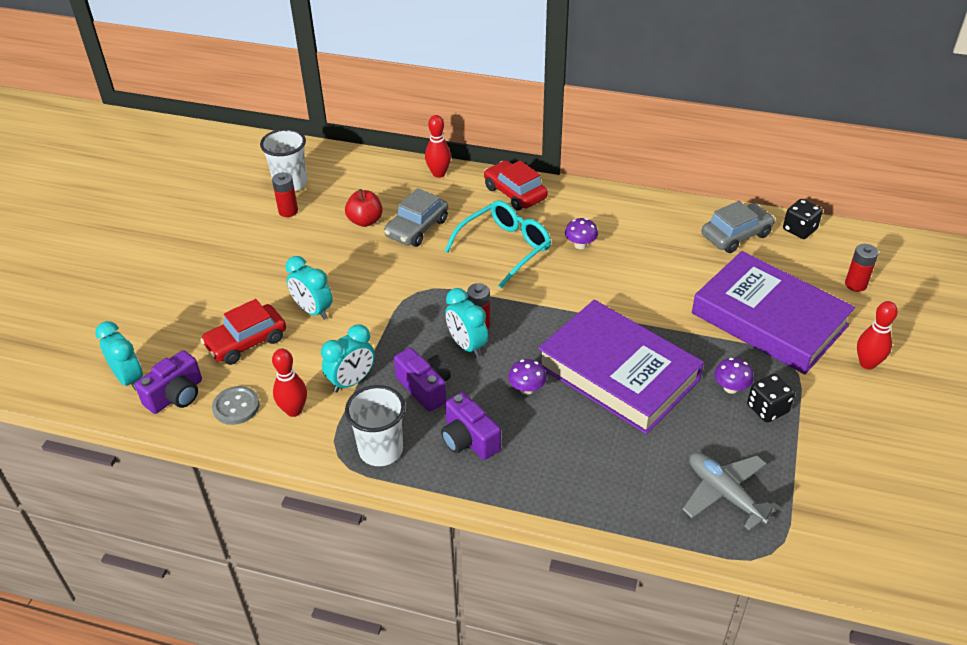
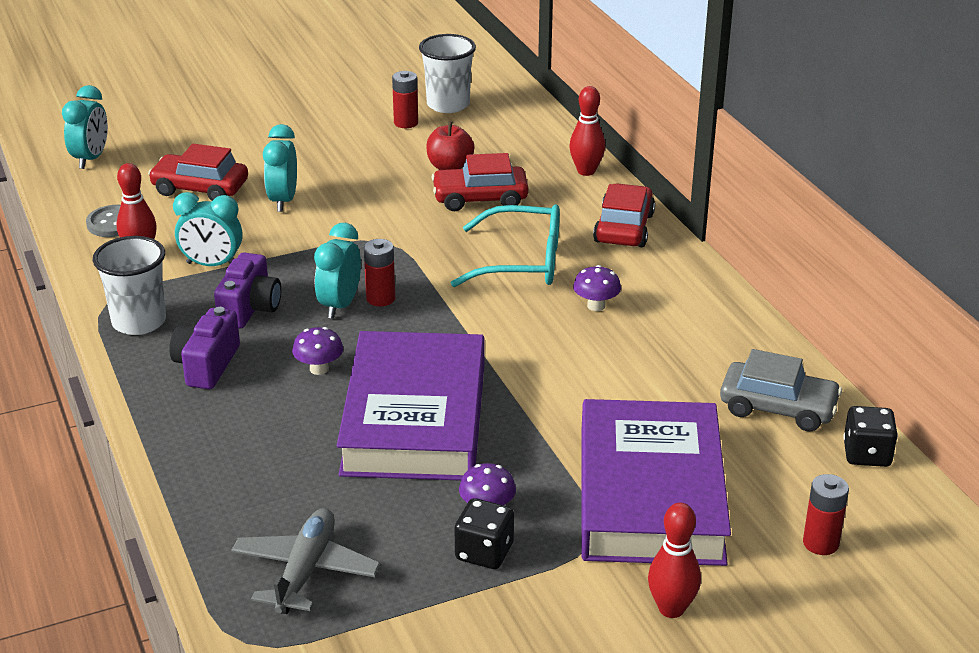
camera: 50 degrees right, 10 degrees down
purple camera [135,350,202,414] -> none
grey car [384,188,448,247] -> red car [431,153,528,211]

